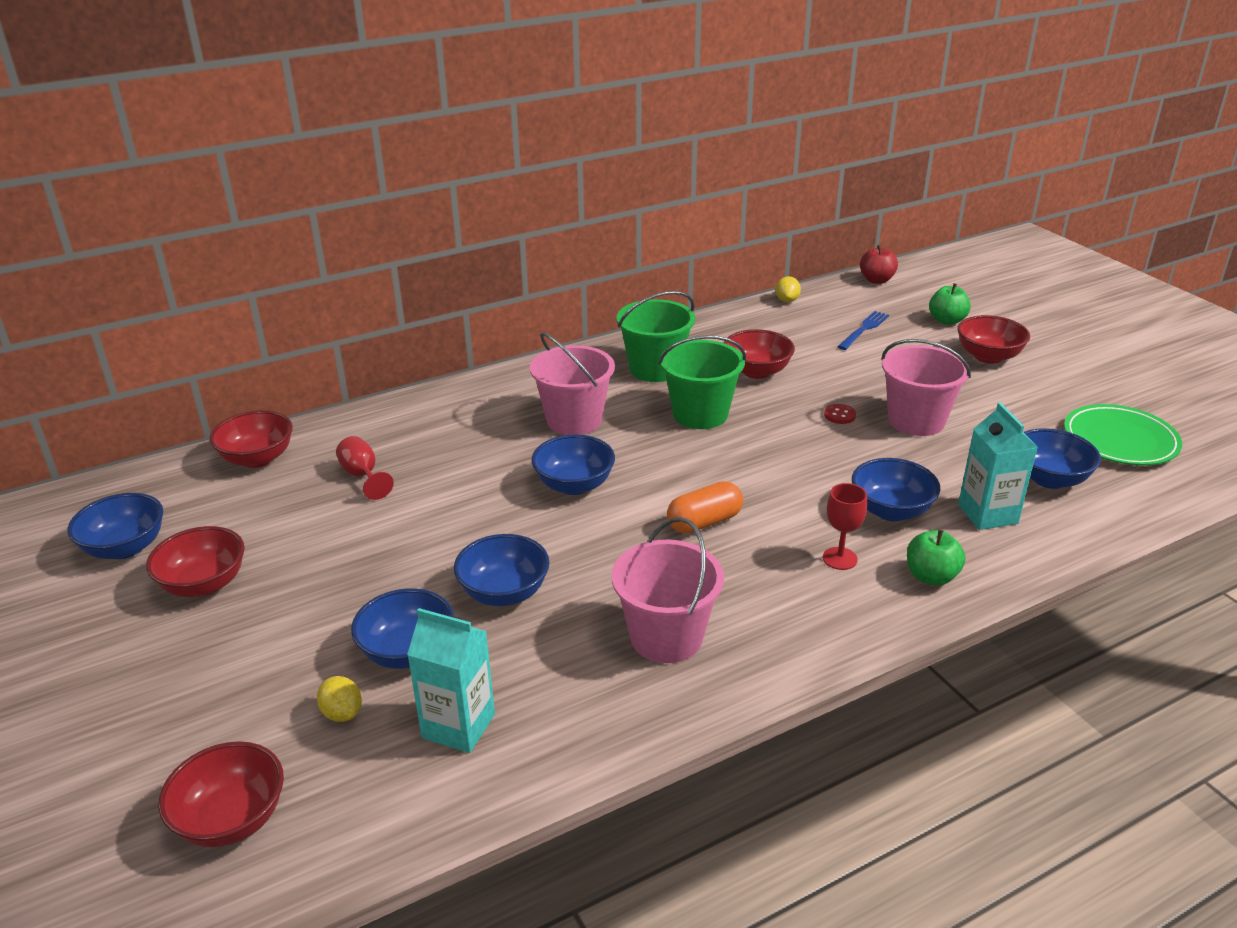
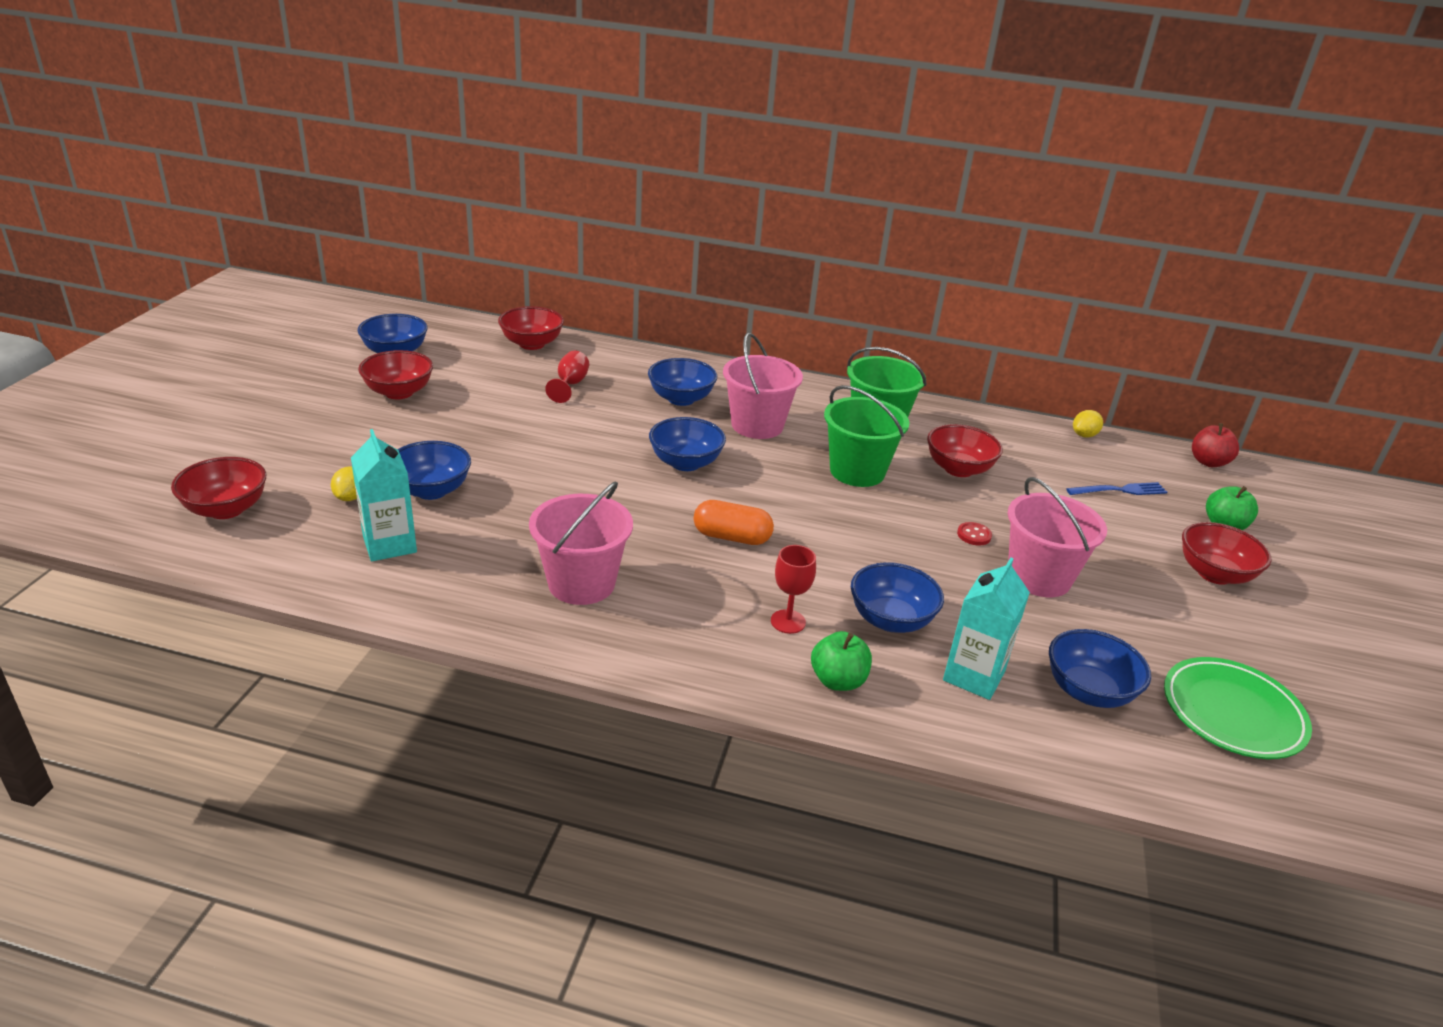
camera: 40 degrees right, 0 degrees up
blue bowl [454,534,550,606] -> blue bowl moved to [648,358,717,406]

